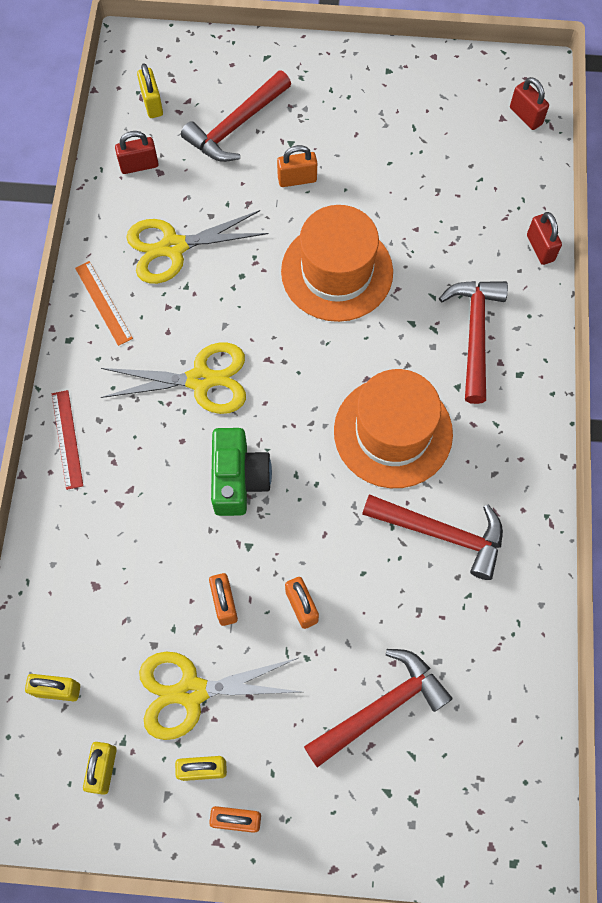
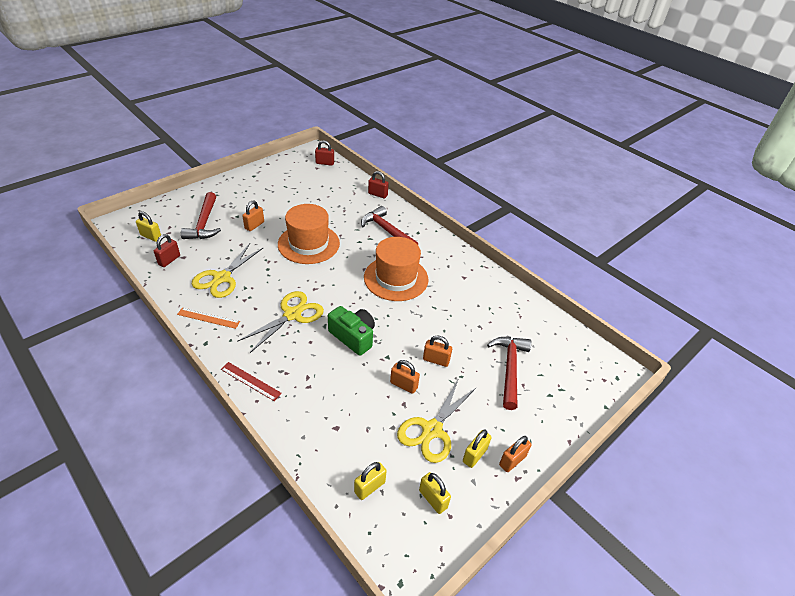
camera: 50 degrees left, 25 degrees down
red hammer [362,494,503,580] -> none

